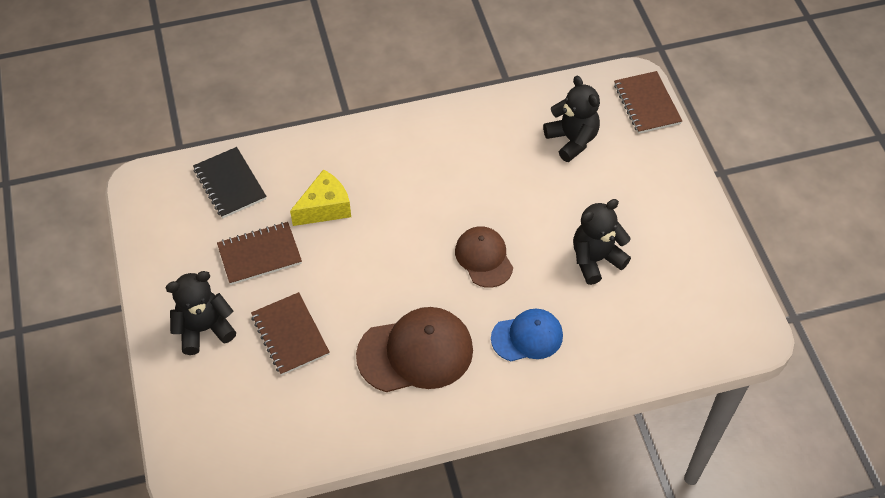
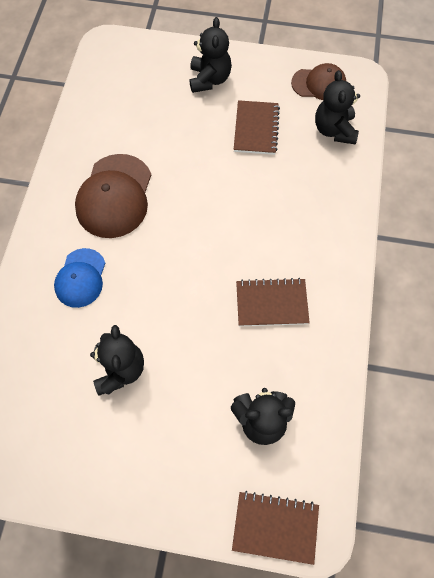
camera: 115 degrees right, 10 degrees up
black notebook [193,147,267,218] -> black teddy bear [315,70,360,144]
brown notebook [251,292,330,376] -> brown notebook moved to [236,278,310,326]
yellow cheese [290,169,351,226] -> none
brown cap [455,226,513,288] -> brown cap moved to [291,63,346,100]

